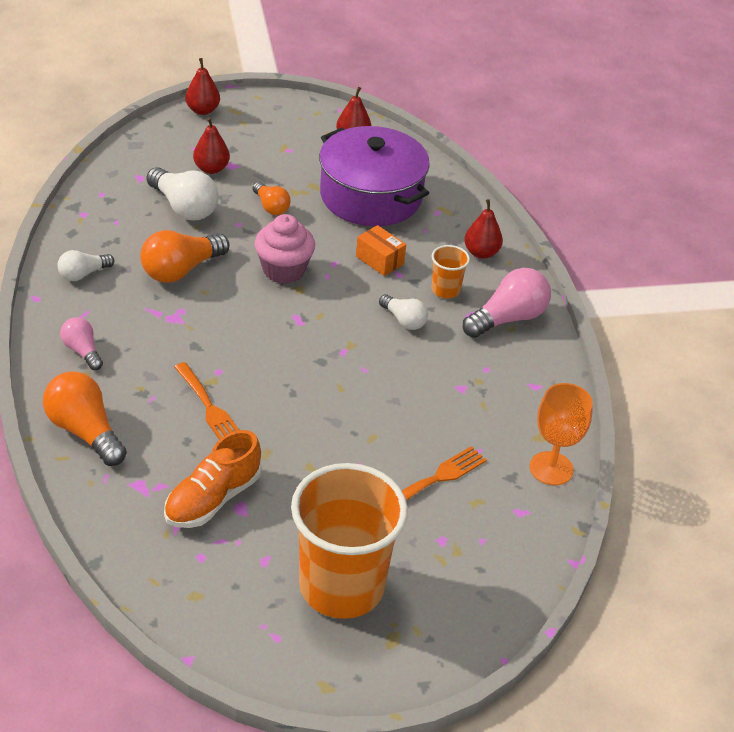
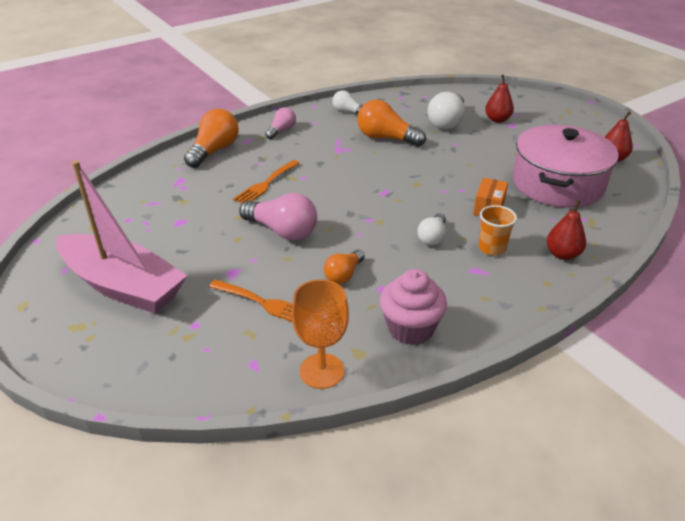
camera: 70 degrees right, 5 degrees down
orange shoe [164,430,262,528] -> none
red pear [185,58,220,115] -> none
orange light bulb [253,182,291,215] -> orange light bulb moved to [324,250,365,284]
pink cupcake [255,214,315,284] -> pink cupcake moved to [380,269,447,345]
orange cup [291,463,408,619] -> pink boat [56,160,188,314]
purple pot [319,126,430,226] -> pink pot [513,125,618,208]
pink light bulb [463,268,551,338] -> pink light bulb moved to [239,193,317,241]

